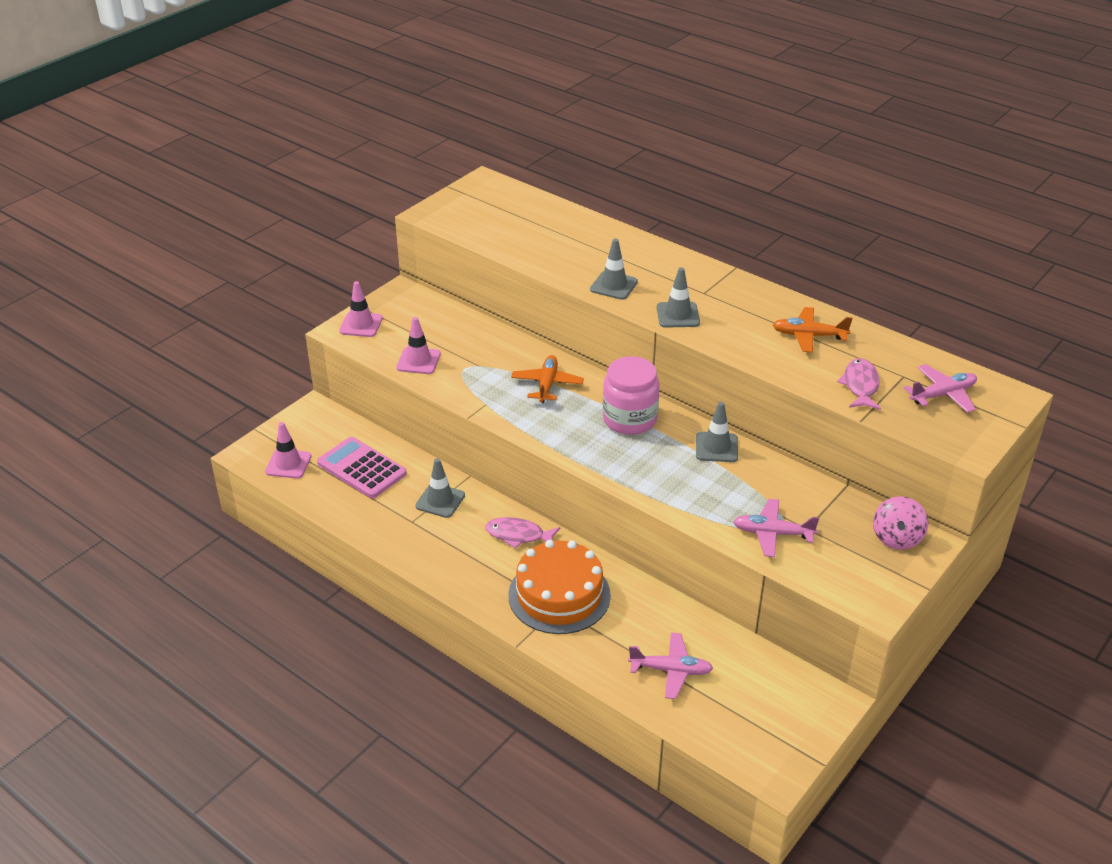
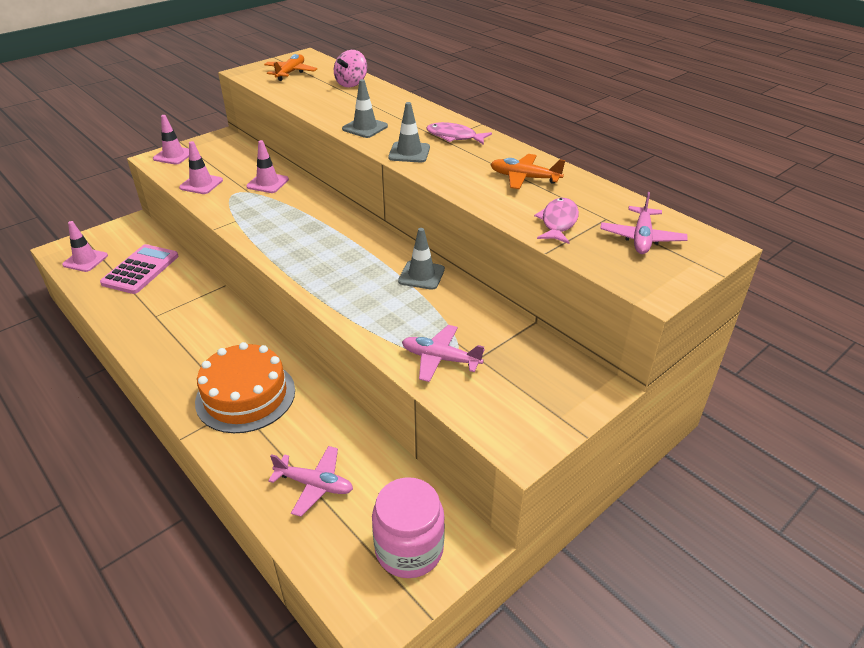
camera: 10 degrees right, 0 degrees up
pink calculator [317,437,407,498] -> pink calculator turned 60 degrees clockwise [100,244,178,294]
grey traffic cone [415,458,465,518] -> none
pink fish [485,517,561,549] -> pink fish moved to [426,122,492,145]
orange plane [511,355,584,403] -> orange plane moved to [264,54,317,81]
pink jar [603,356,660,435] -> pink jar moved to [372,477,445,578]
pink spinning top [873,496,928,550] -> pink spinning top moved to [334,50,367,87]
pink plane [904,364,977,413] -> pink plane turned 120 degrees clockwise [600,192,687,254]
none -> pink traffic cone [246,140,289,193]

